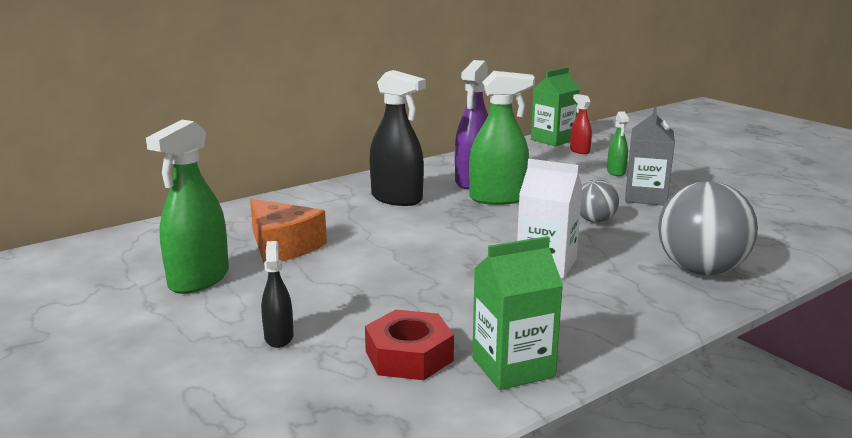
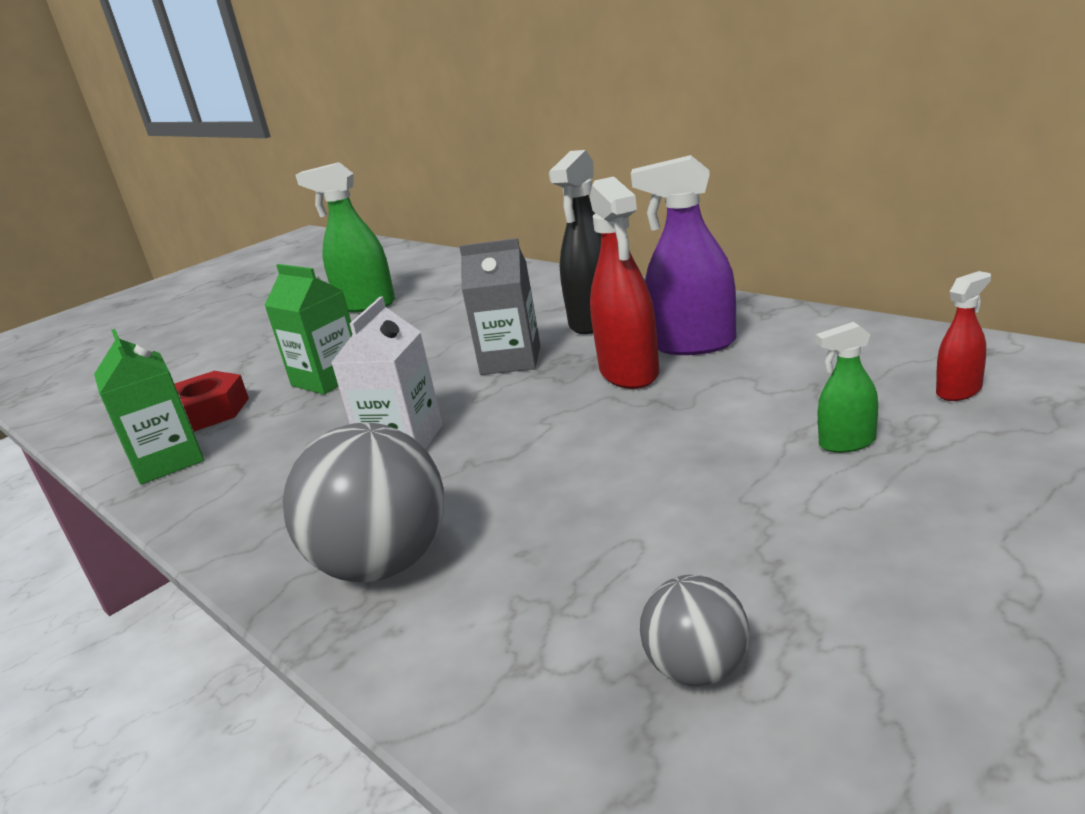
camera: 85 degrees right, 5 degrees up
orange cheese [250,199,327,263] -> none
black spray bottle [261,241,294,348] -> none
green spray bottle [469,71,535,205] -> red spray bottle [590,176,659,389]
green carton [531,67,580,146] -> green carton moved to [264,264,353,395]
grey ball [580,179,619,223] -> grey ball moved to [640,575,749,686]
grey carton [625,107,675,205] -> grey carton moved to [459,238,541,375]

